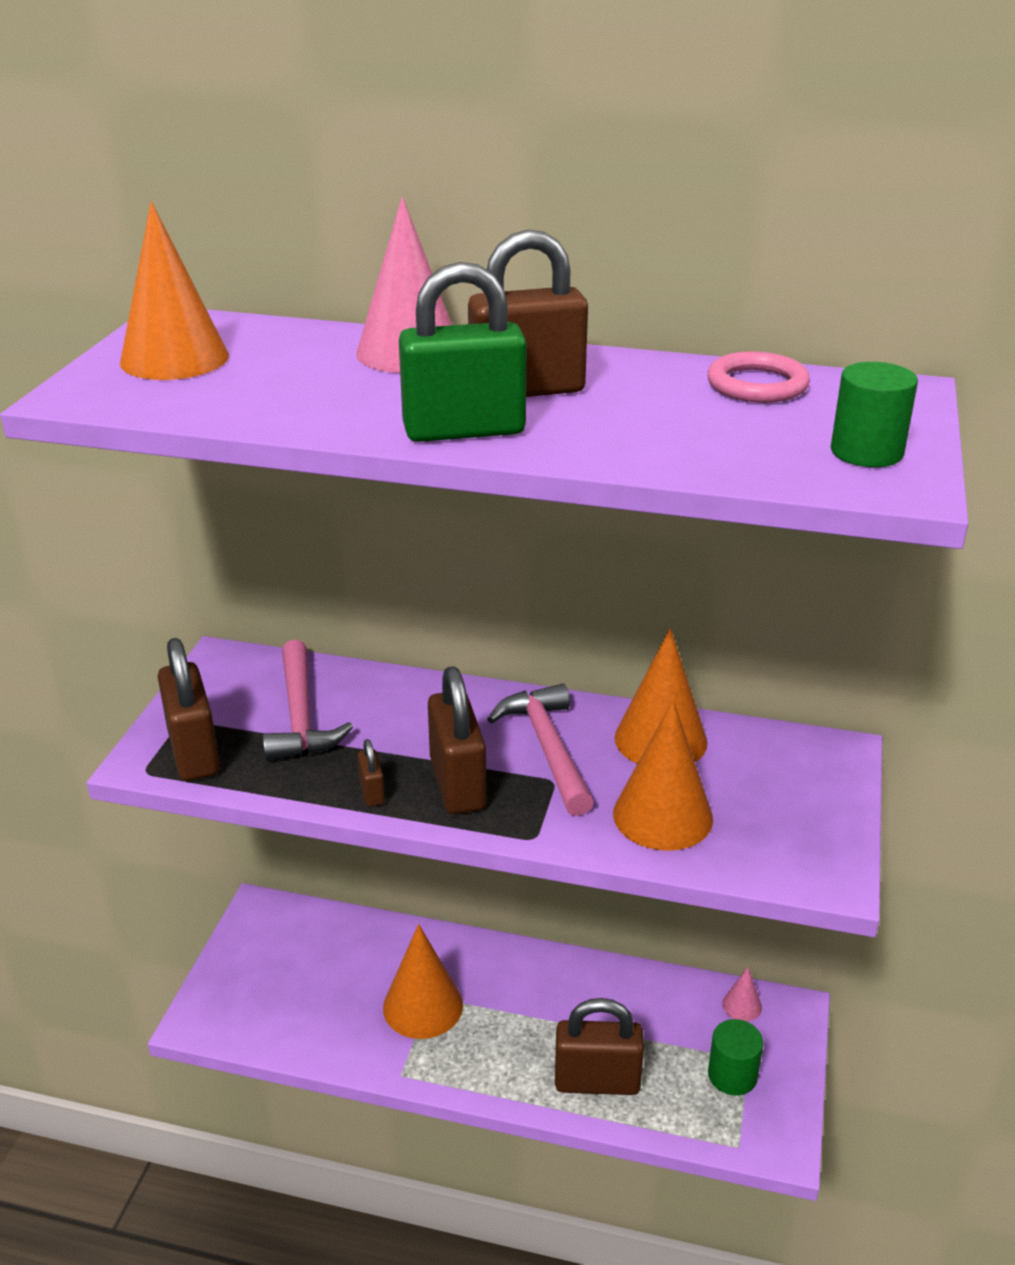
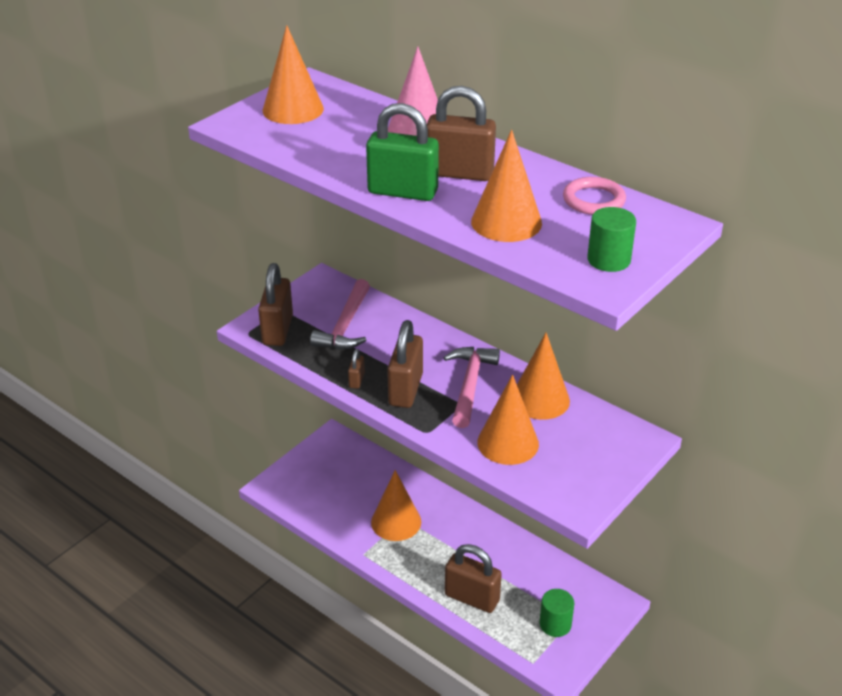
camera: 25 degrees right, 5 degrees up
pink cone [722,967,762,1021] -> none
none -> orange cone [471,130,542,242]

